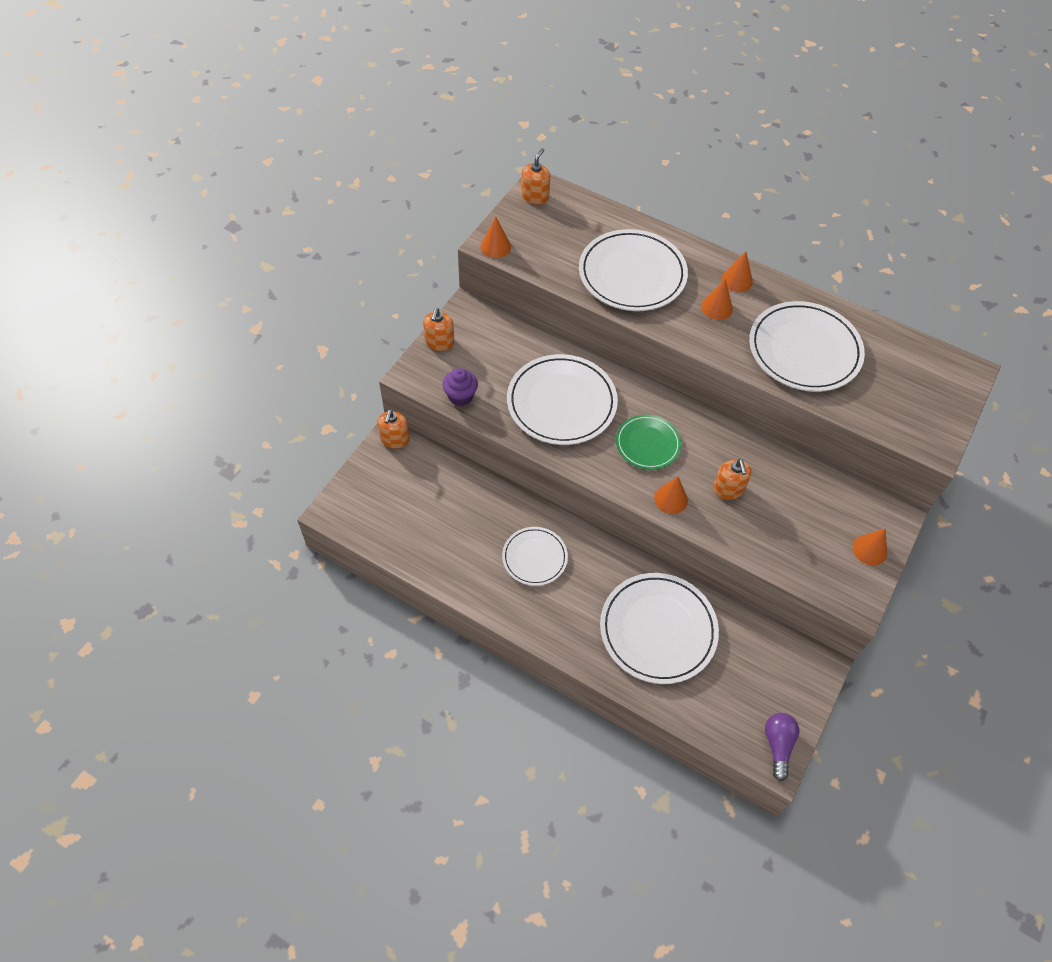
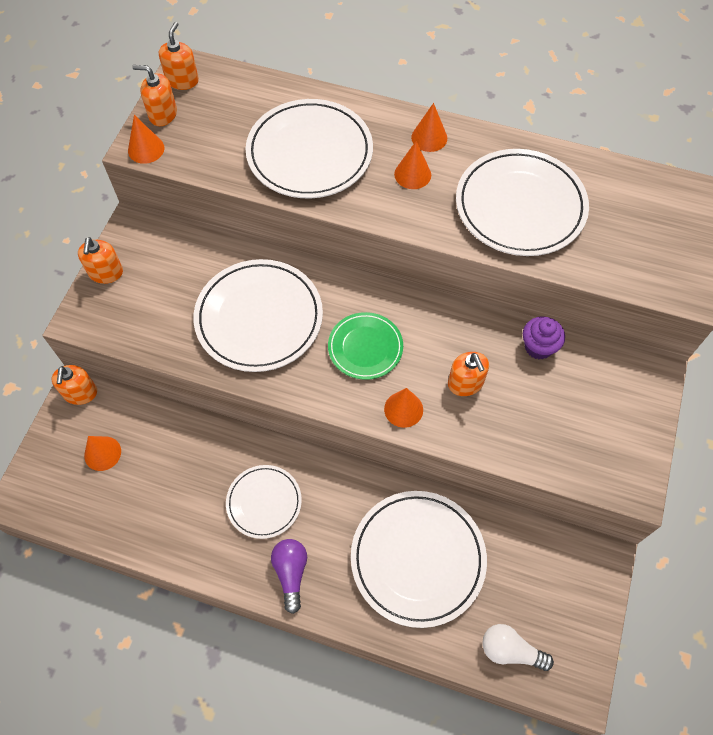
camera: 10 degrees left, 5 degrees up
purple cupcake [442,368,478,406] -> purple cupcake moved to [523,316,565,359]
purple light bulb [765,713,799,781] -> purple light bulb moved to [271,539,307,614]
orange cone [852,529,887,566] -> orange cone moved to [84,436,121,471]
none -> orange soap dispenser [132,65,177,126]
none -> white light bulb [482,624,554,671]

